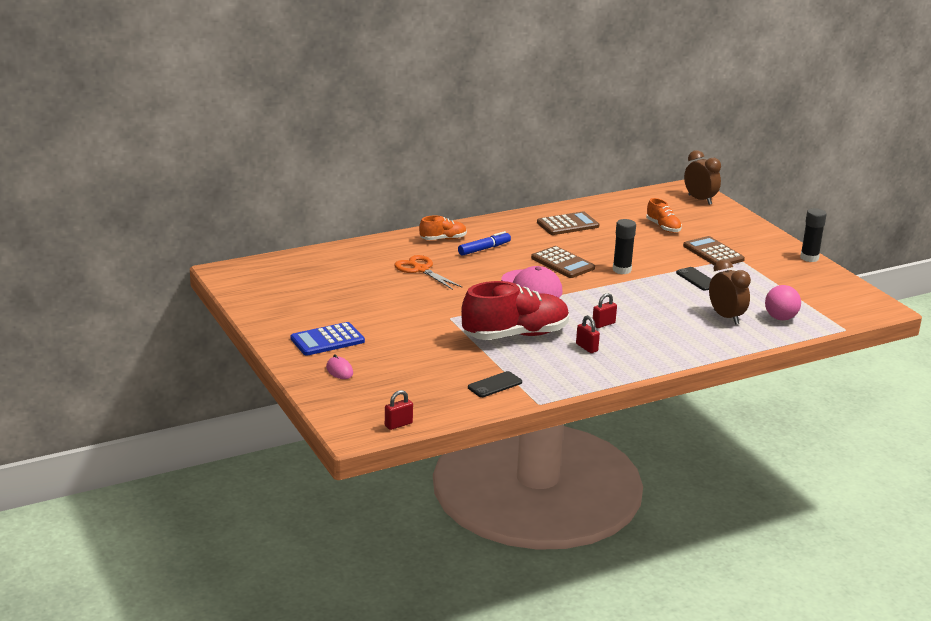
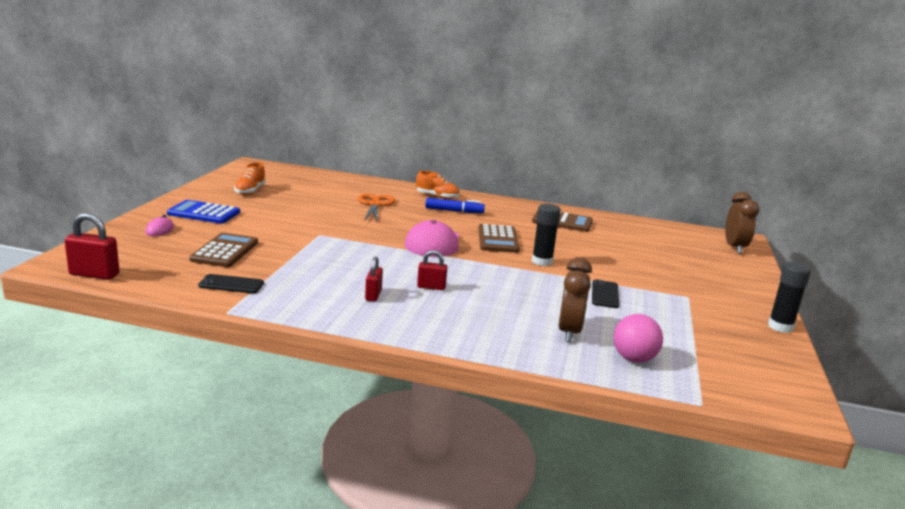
camera: 40 degrees right, 5 degrees down
red padlock [385,390,413,430] -> red padlock [64,213,120,280], size x1.56
red shoe [461,281,569,340] -> none
orange shoe [646,198,682,233] -> orange shoe moved to [234,163,266,195]
brown calculator [683,236,745,265] -> brown calculator moved to [189,233,258,267]

